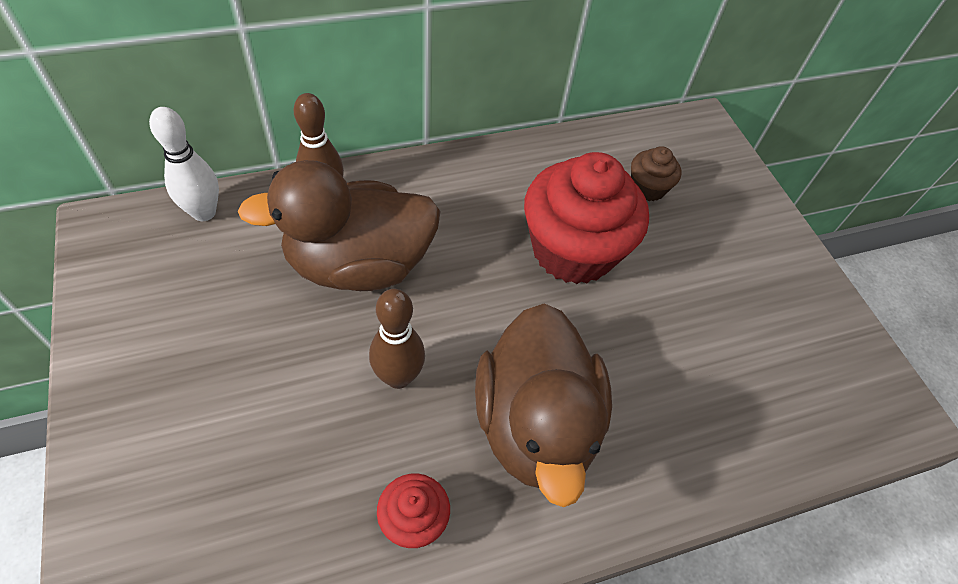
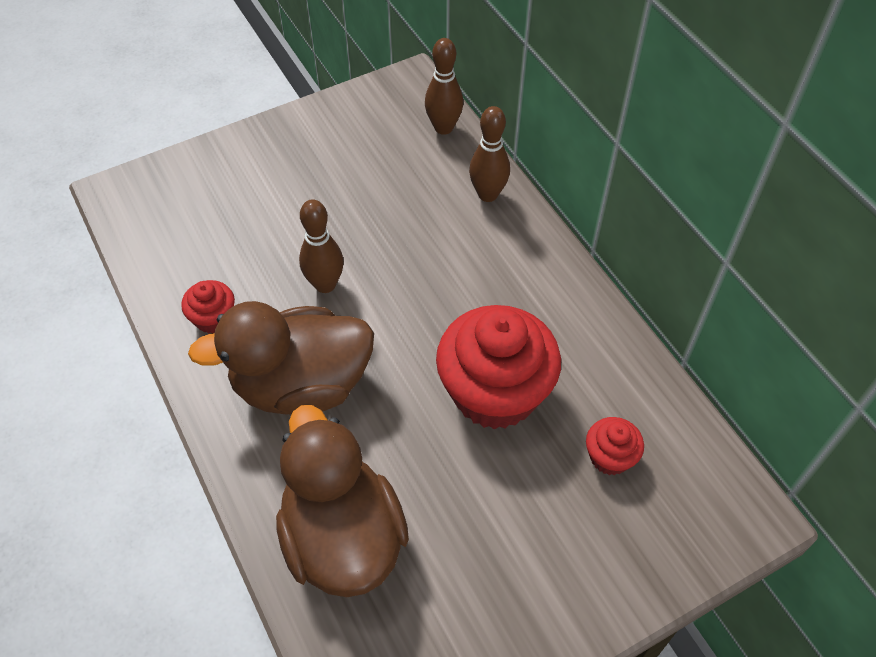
camera: 85 degrees right, 0 degrees up
white bowling pin [149,107,219,221] -> brown bowling pin [425,38,463,135]
brown duck [238,160,441,291] -> brown duck moved to [276,405,409,597]
brown cupcake [631,146,681,201] -> red cupcake [586,417,644,475]

